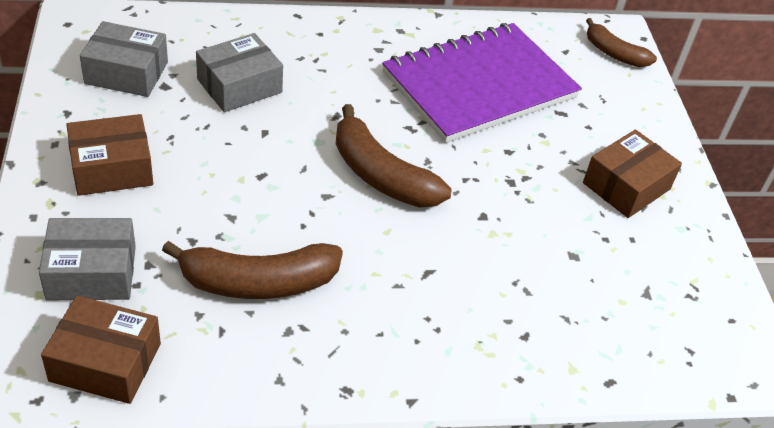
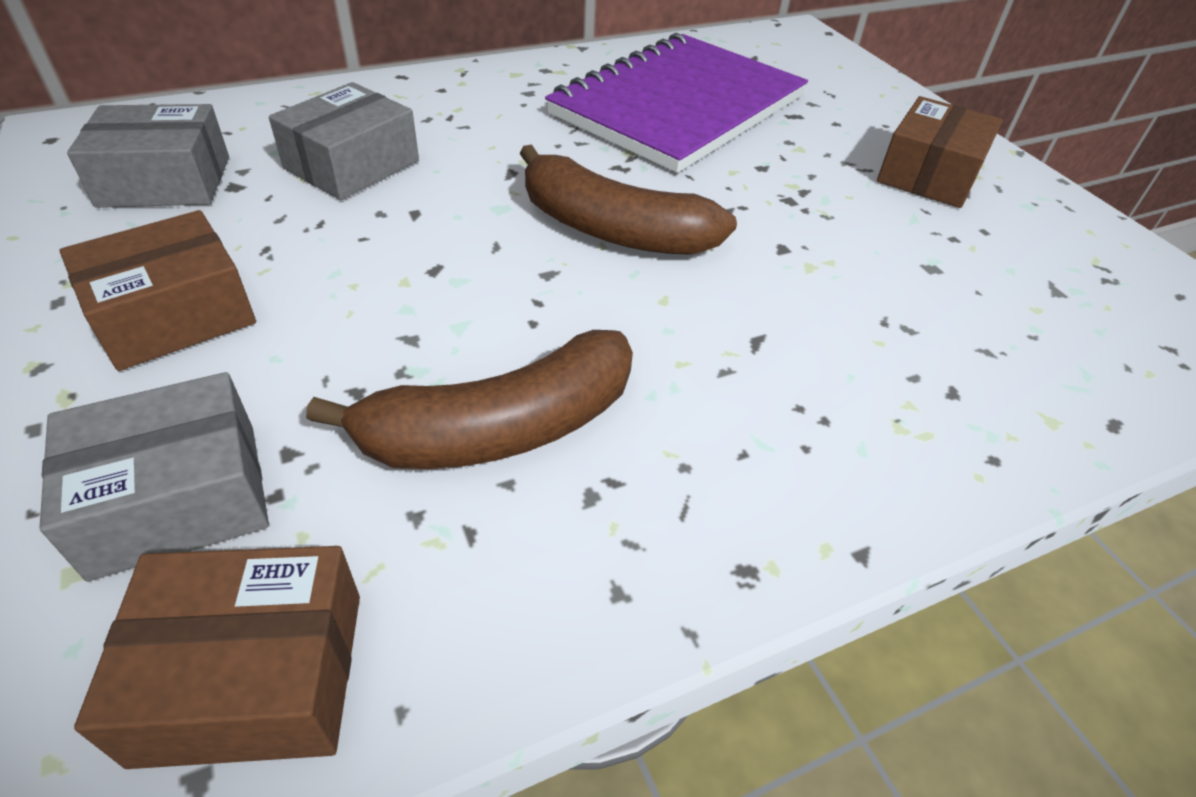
camera: 15 degrees left, 0 degrees up
brown banana [586,18,657,67] -> none

